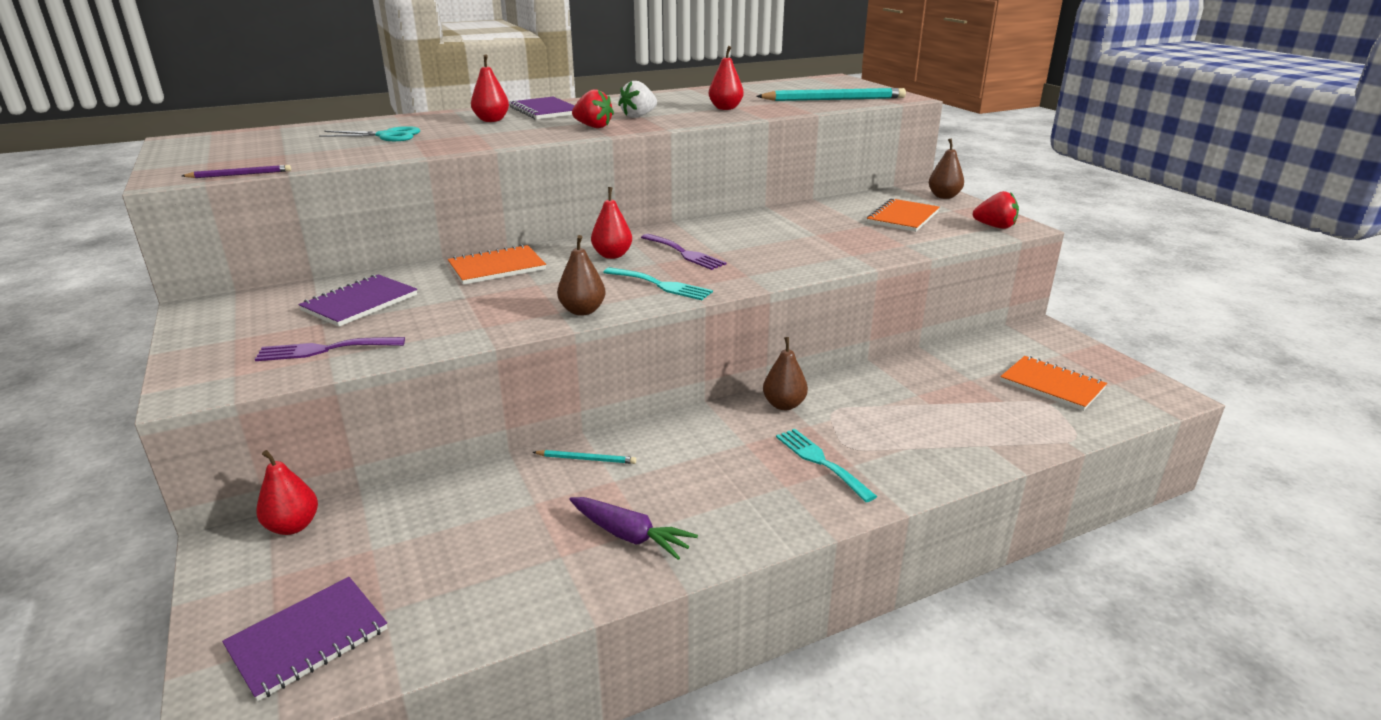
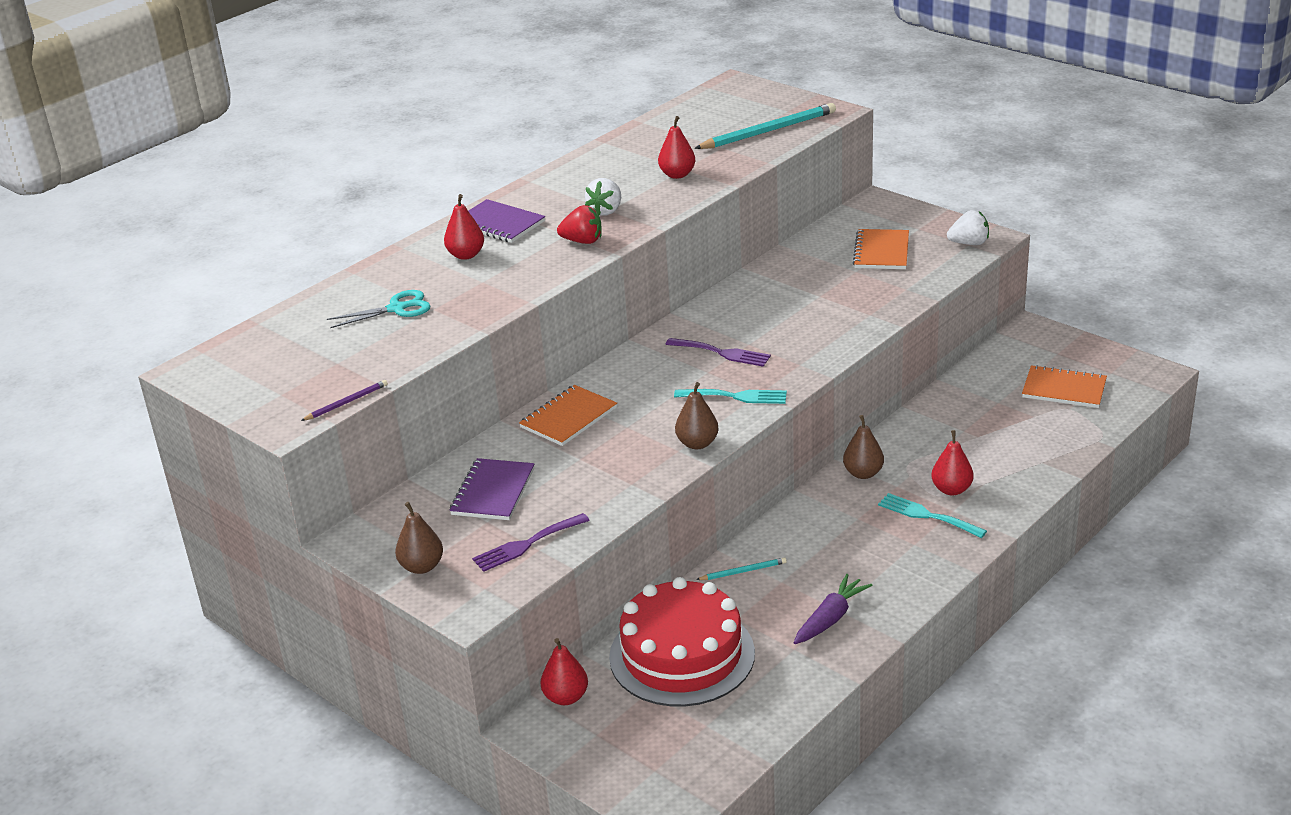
camera: 20 degrees left, 5 degrees up
purple notebook [222,577,387,702] -> none
purple carrot [570,497,698,560] -> purple carrot turned 60 degrees counterclockwise [794,574,873,644]
red pear [591,187,632,259] -> red pear moved to [931,430,974,496]
brown pear [929,138,964,199] -> brown pear moved to [395,502,443,574]
red strawberry [973,191,1019,229] -> white strawberry [947,210,989,245]
none -> red cake [609,577,755,707]

